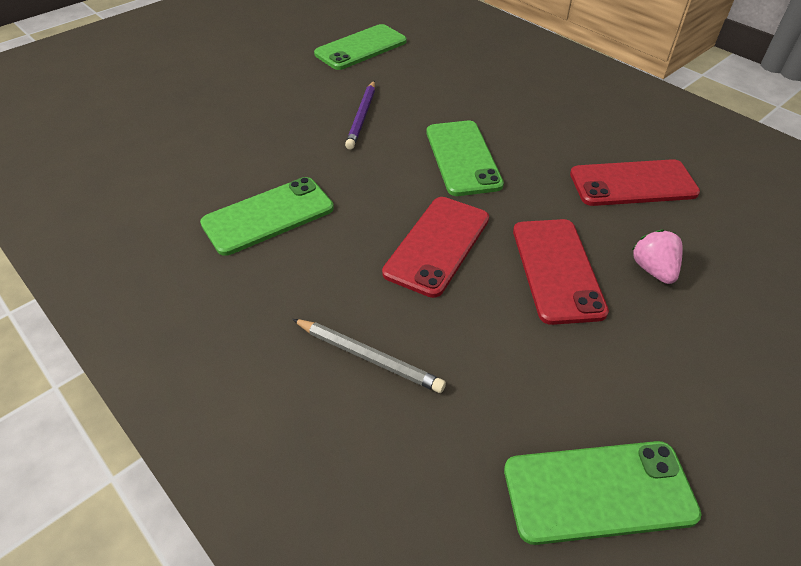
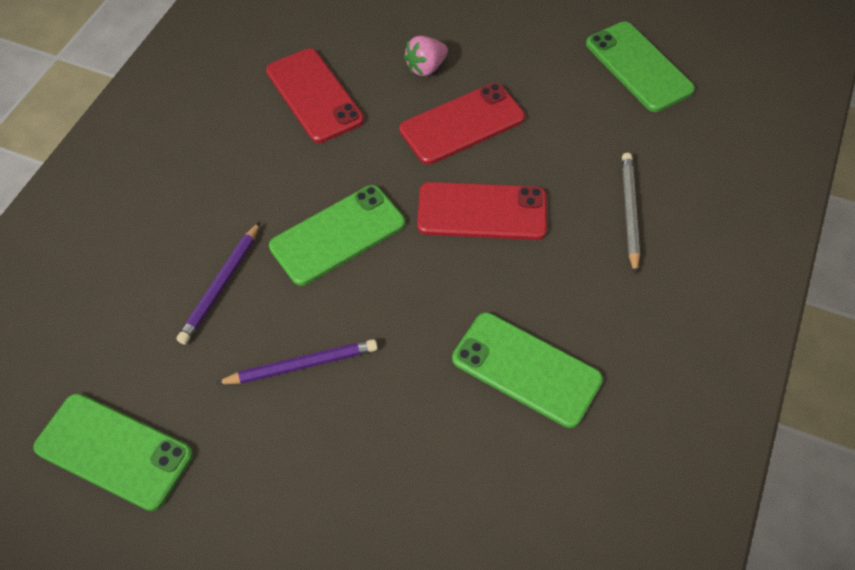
camera: 115 degrees left, 10 degrees up
none -> purple pencil [177,222,260,345]

